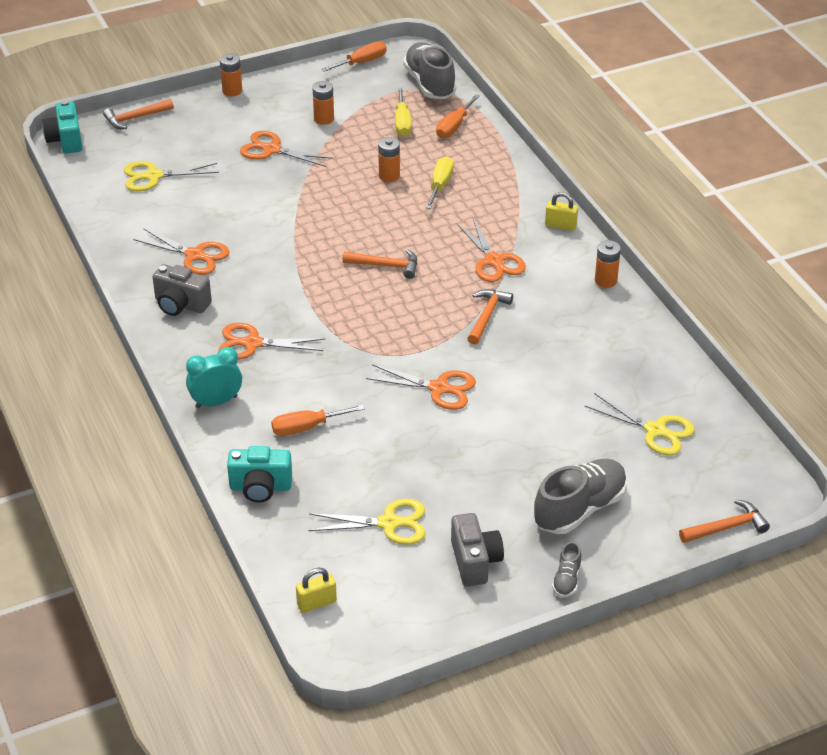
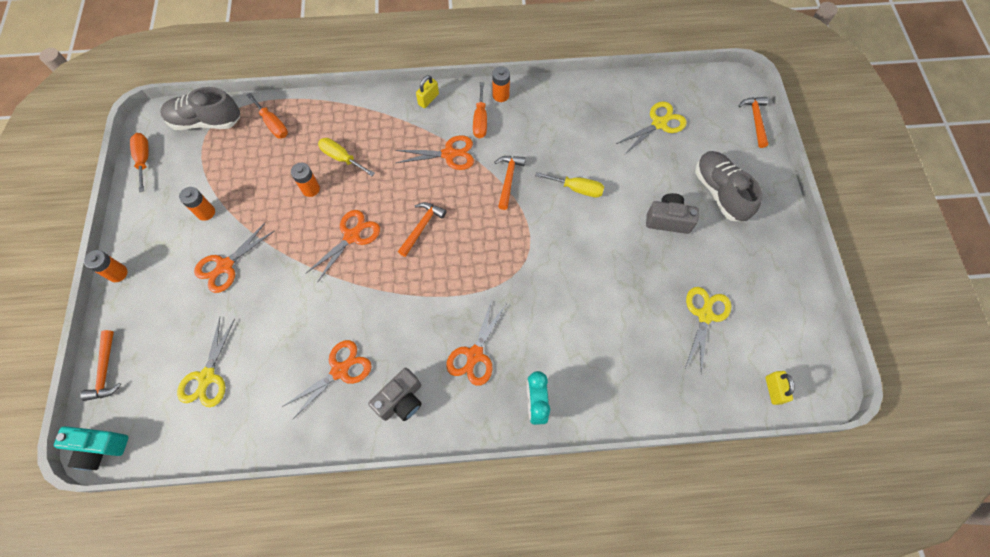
camera: 70 degrees left, 25 degrees up
turquoise camera [227,446,292,503] -> none
orange screwdriver [271,405,365,436] -> orange screwdriver moved to [473,82,487,138]
orange scissors [366,364,476,410] -> orange scissors moved to [306,210,380,283]
yellow screwdriver [395,88,412,136] -> yellow screwdriver moved to [535,172,604,197]
grey camera [451,513,504,586] -> grey camera moved to [646,193,699,234]
orange hammer [467,289,513,345] -> orange hammer turned 60 degrees clockwise [494,156,526,210]
grey shoe [552,542,582,597] -> none

